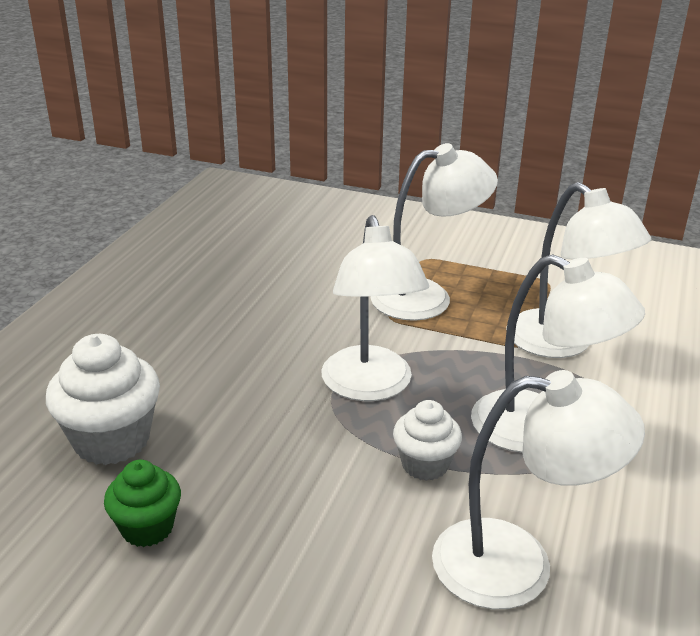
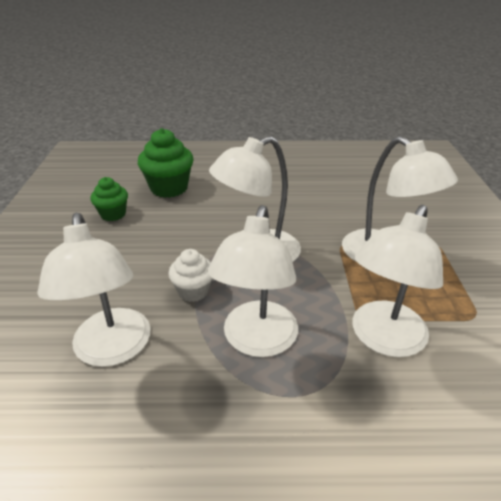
camera: 70 degrees right, 5 degrees up
white cupcake [46,334,160,465] -> green cupcake [138,128,194,198]

